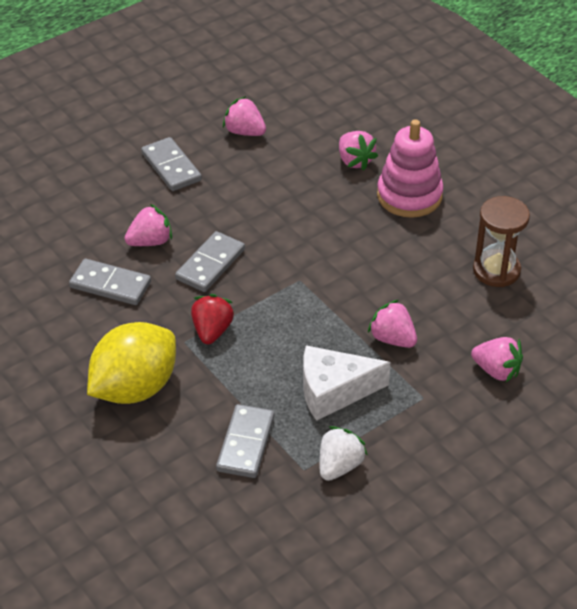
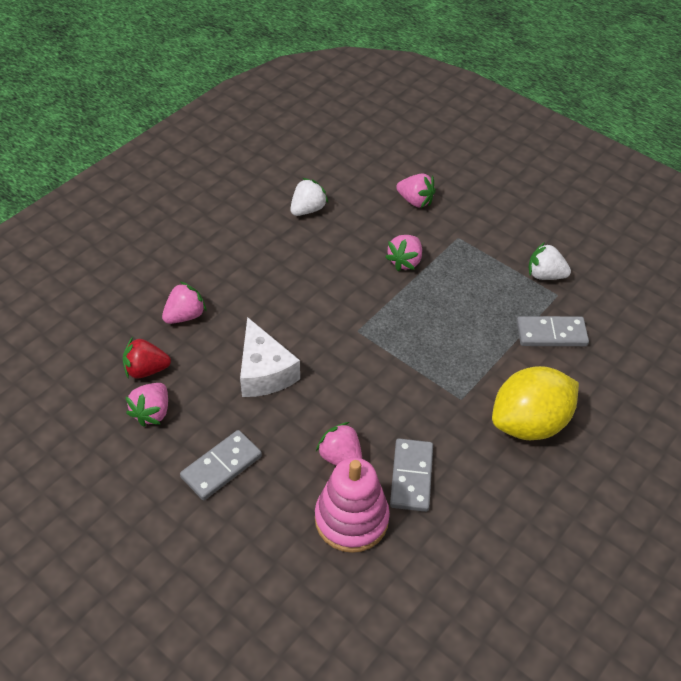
camera: 105 degrees left, 5 degrees up
yellow lemon [87,322,176,404] -> yellow lemon turned 60 degrees counterclockwise [492,366,579,440]
grey domino [175,231,245,292] -> none
red strawberry [191,294,234,344] -> red strawberry moved to [123,337,171,379]
white cheese [303,345,390,421] -> white cheese moved to [240,317,300,397]
pink stacking toy [377,119,444,218] -> pink stacking toy moved to [315,458,390,553]
pink strawberry [471,337,523,382] -> pink strawberry turned 105 degrees clockwise [396,173,436,208]
brown hourglass [473,196,530,287] -> white strawberry [290,178,329,216]

